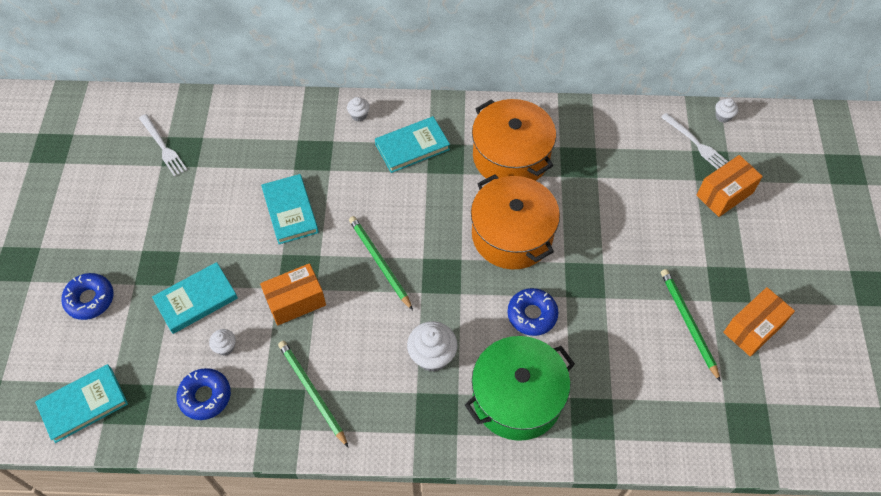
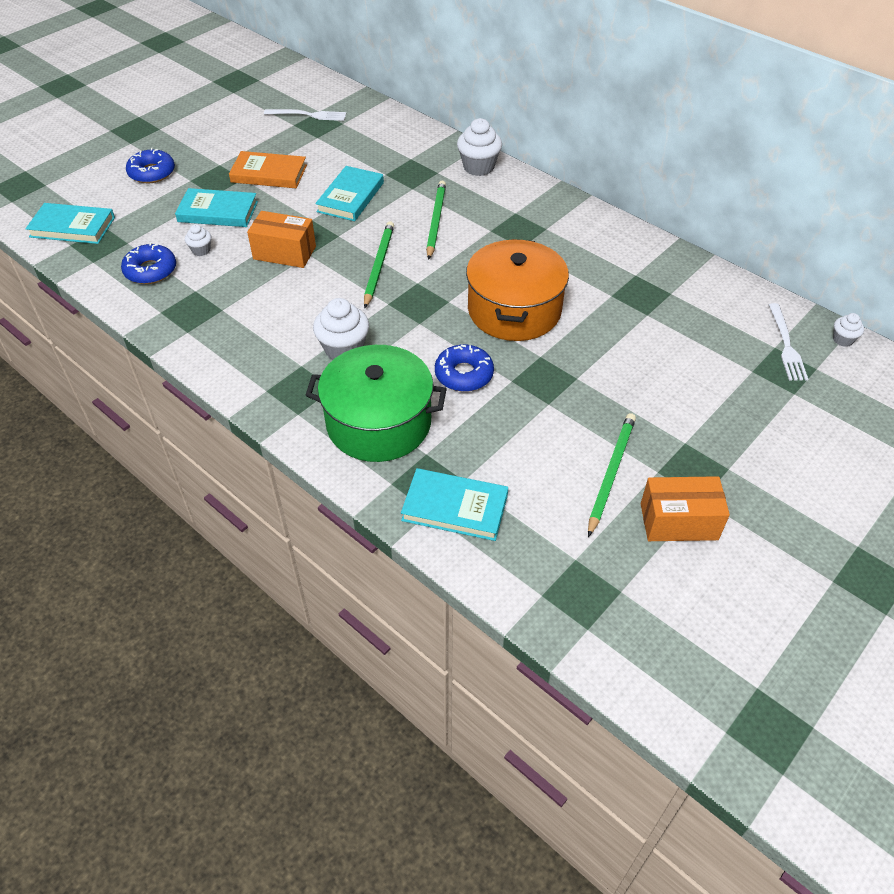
camera: 40 degrees right, 10 degrees down
white fork [139,114,187,177] -> white fork turned 90 degrees counterclockwise [264,109,346,121]
green pencil [278,341,349,448] -> green pencil moved to [426,180,446,260]
white cupcake [347,97,370,121] -> white cupcake [457,118,502,176], size x1.88
turquoise book [375,116,450,173] -> turquoise book moved to [401,468,508,541]
orange pot [472,99,556,182] -> none
orange box [697,155,763,217] -> none
none -> orange book [229,151,307,188]

